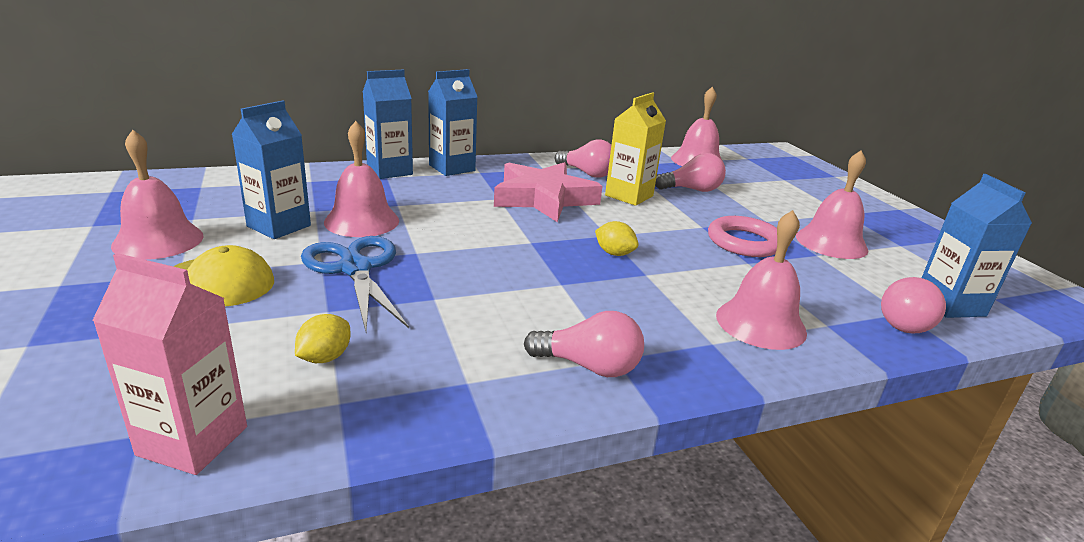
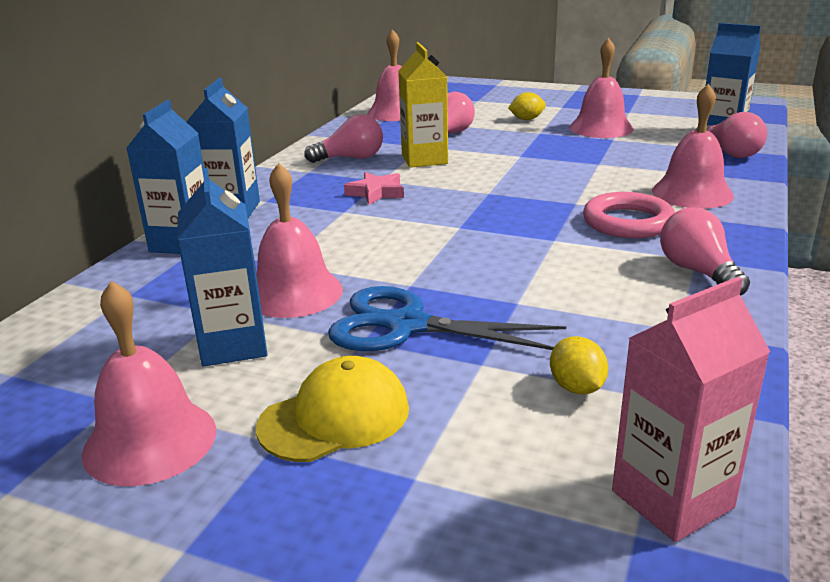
camera: 45 degrees left, 0 degrees up
pink star [494,162,602,222] -> pink star [344,172,404,205], size x0.48
pink light bulb [524,311,644,377] -> pink light bulb turned 75 degrees counterclockwise [660,207,750,296]
yellow lemon [595,221,639,256] -> yellow lemon moved to [508,92,546,120]
pink ring [708,216,777,257] -> pink ring moved to [583,192,675,238]

